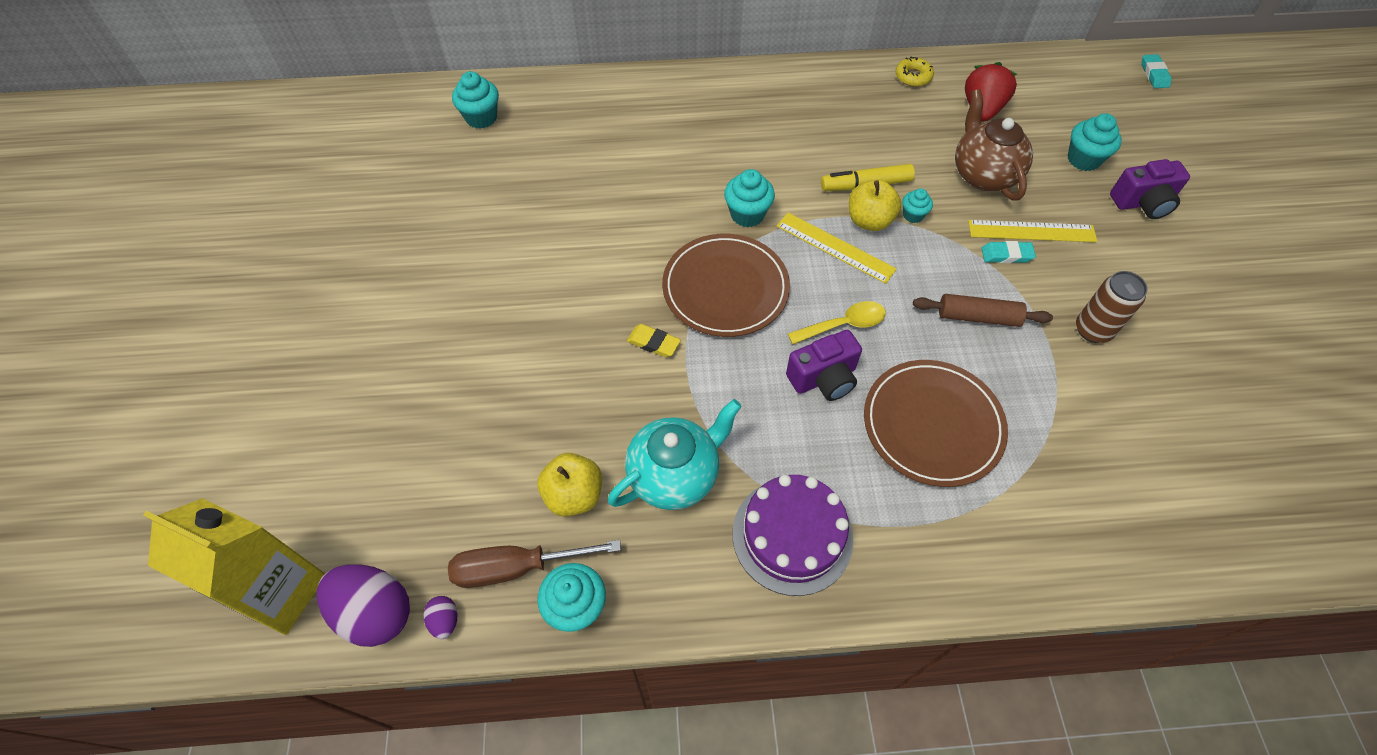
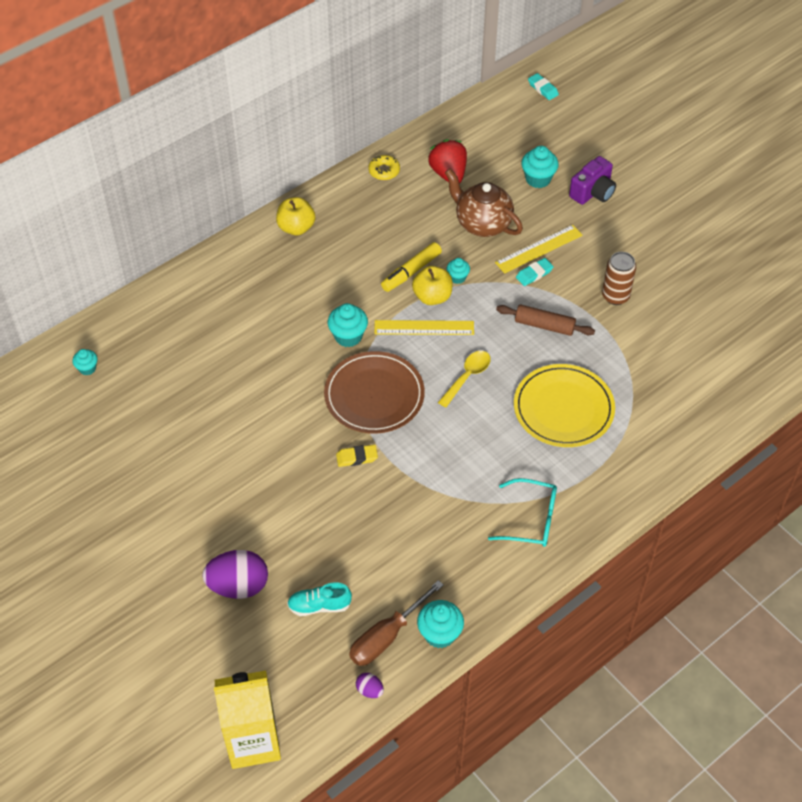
camera: 35 degrees left, 5 degrees down
purple egg [317,565,410,647] -> purple egg moved to [202,550,268,599]
turquoise cupcake [452,71,499,129] -> turquoise cupcake [73,349,97,375], size x0.61
yellow apple [538,453,602,517] -> yellow apple moved to [276,197,315,235]
turquoise teapot [608,399,742,510] -> none
purple cake [733,474,853,596] -> turquoise glasses [488,478,557,547]
purple camera [786,330,862,401] -> none
brown plate [864,360,1008,487] -> yellow plate [514,364,615,447]
brown rolling pin [913,294,1053,327] -> brown rolling pin turned 45 degrees clockwise [496,305,595,336]
none -> turquoise shoe [287,582,352,616]

